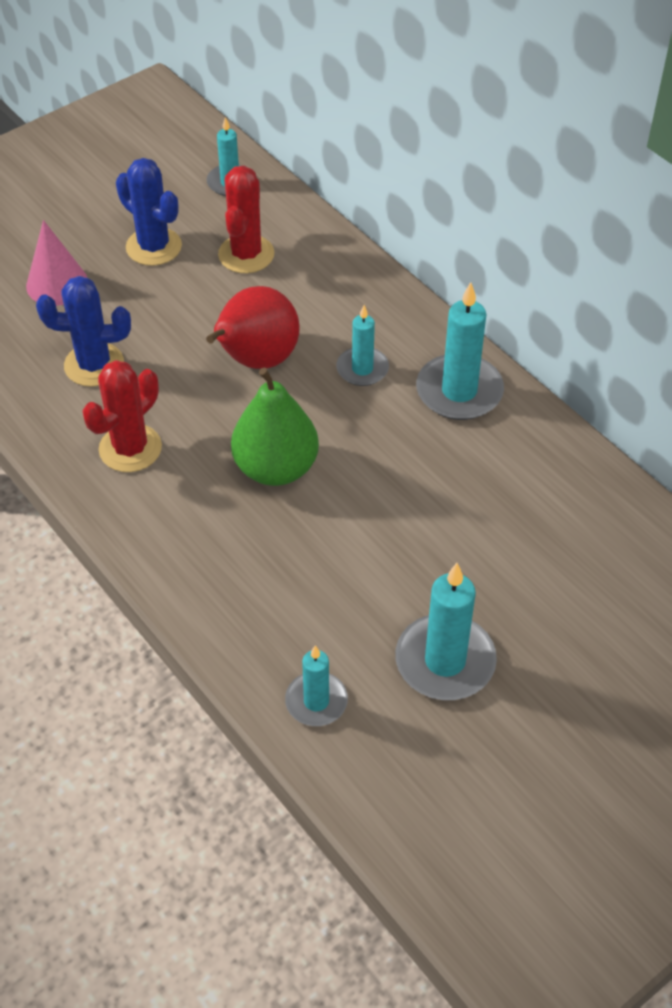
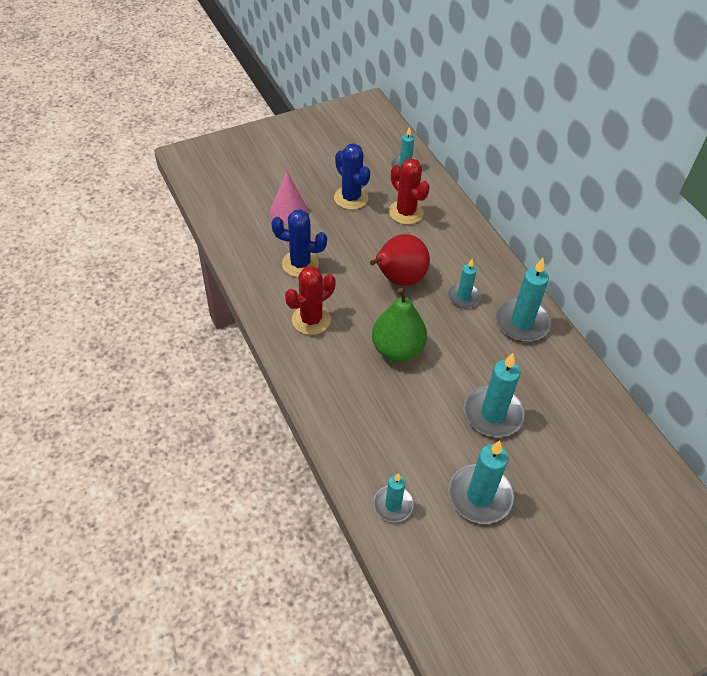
camera: 10 degrees right, 0 degrees up
red cactus [218,166,274,273] -> red cactus turned 60 degrees counterclockwise [389,158,430,225]
none -> turquoise candle [464,353,525,437]

